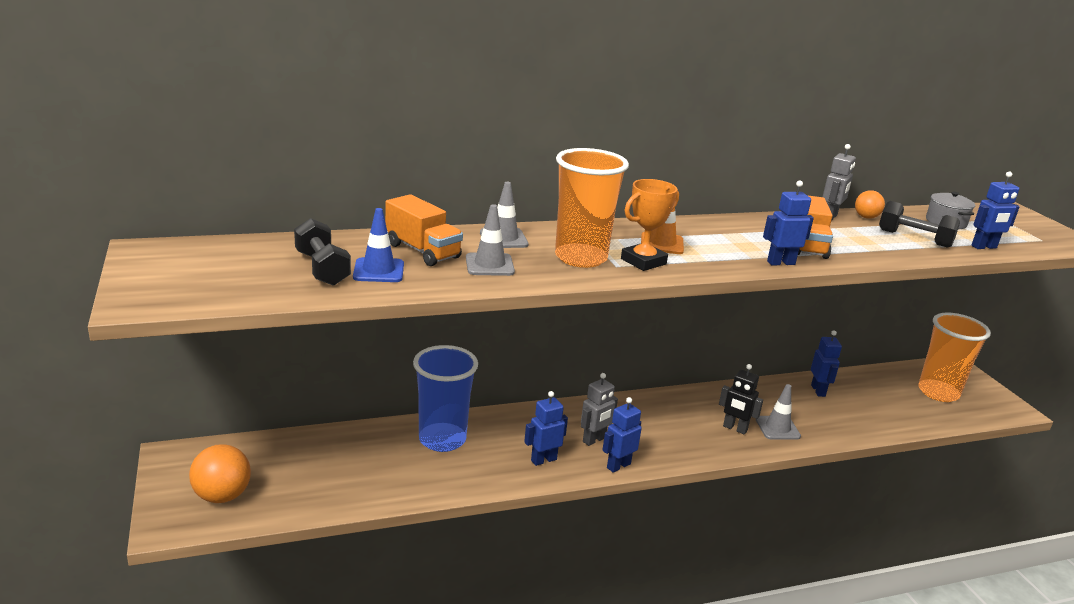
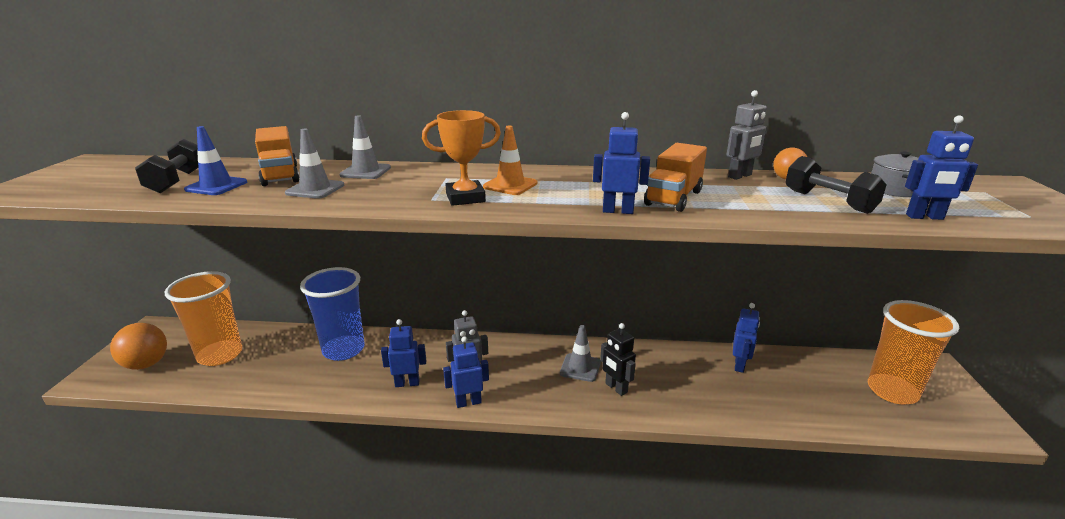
camera: 25 degrees right, 0 degrees up
orange cup [555,148,629,268] -> orange cup moved to [165,271,242,366]
grey traffic cone [756,384,801,440] -> grey traffic cone moved to [560,325,601,382]

